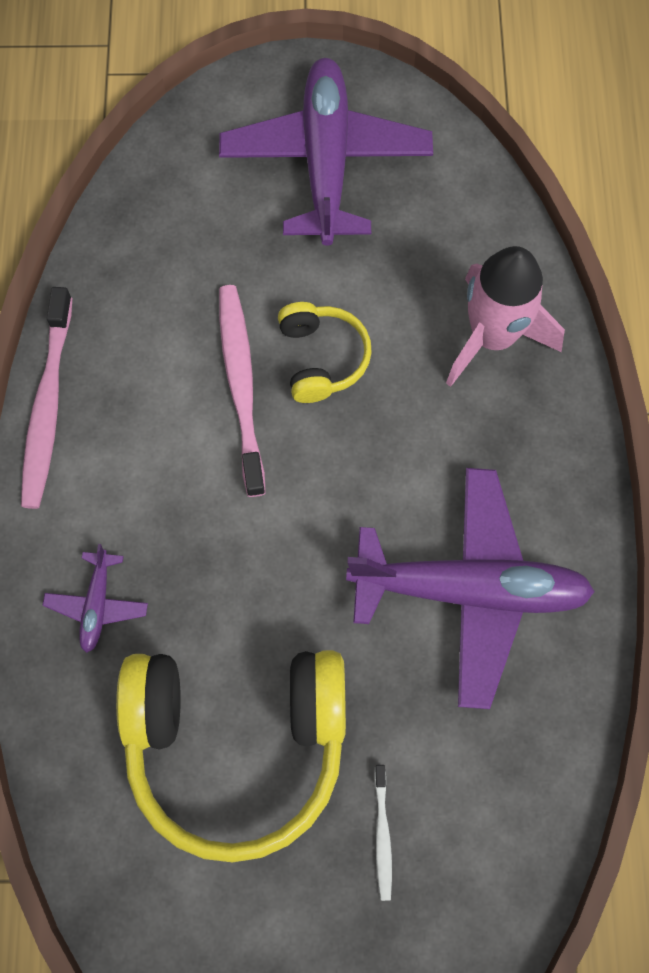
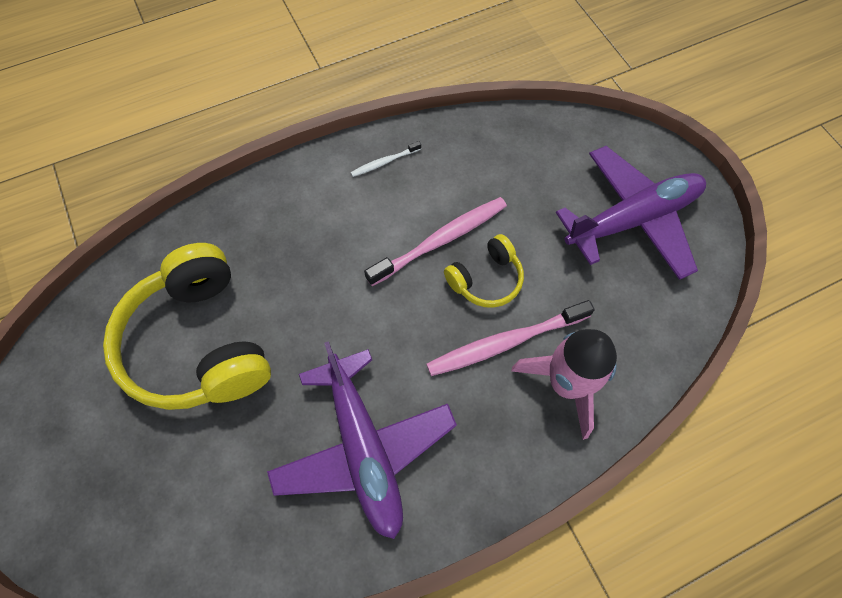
camera: 65 degrees right, 5 degrees down
pink toothbrush [21,287,72,509] -> pink toothbrush moved to [426,300,595,376]
purple plane [42,544,148,653] -> none
white toothbrush [374,765,392,901] -> white toothbrush moved to [351,141,421,177]

